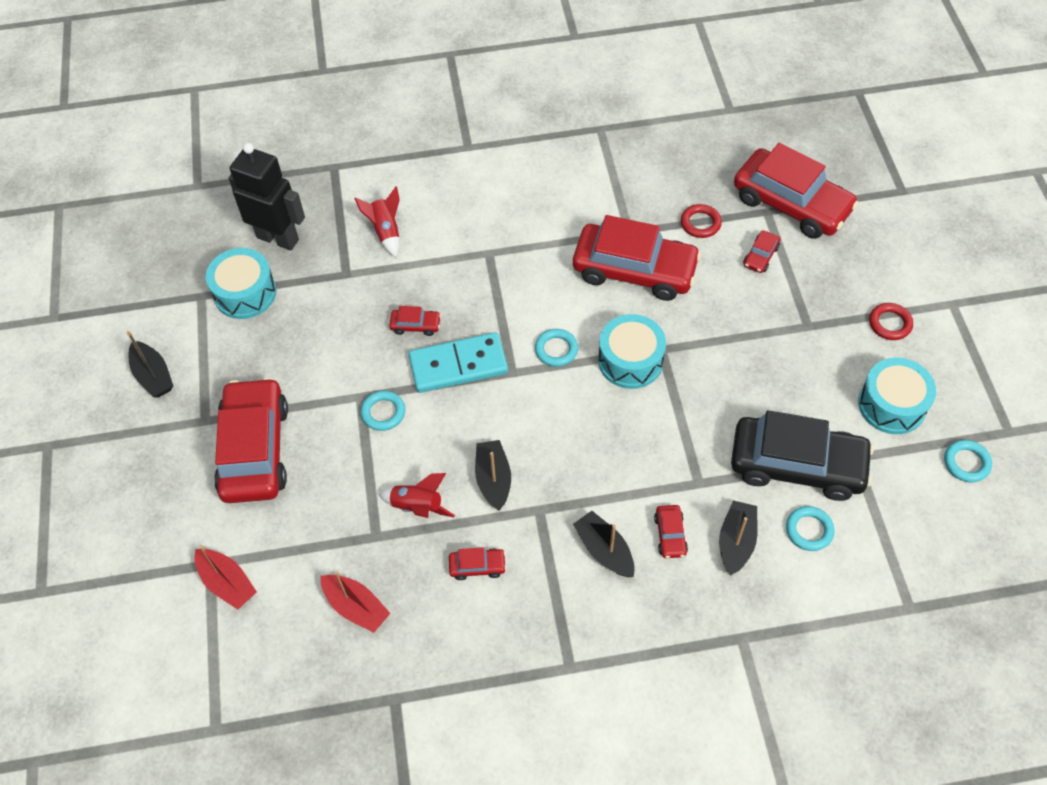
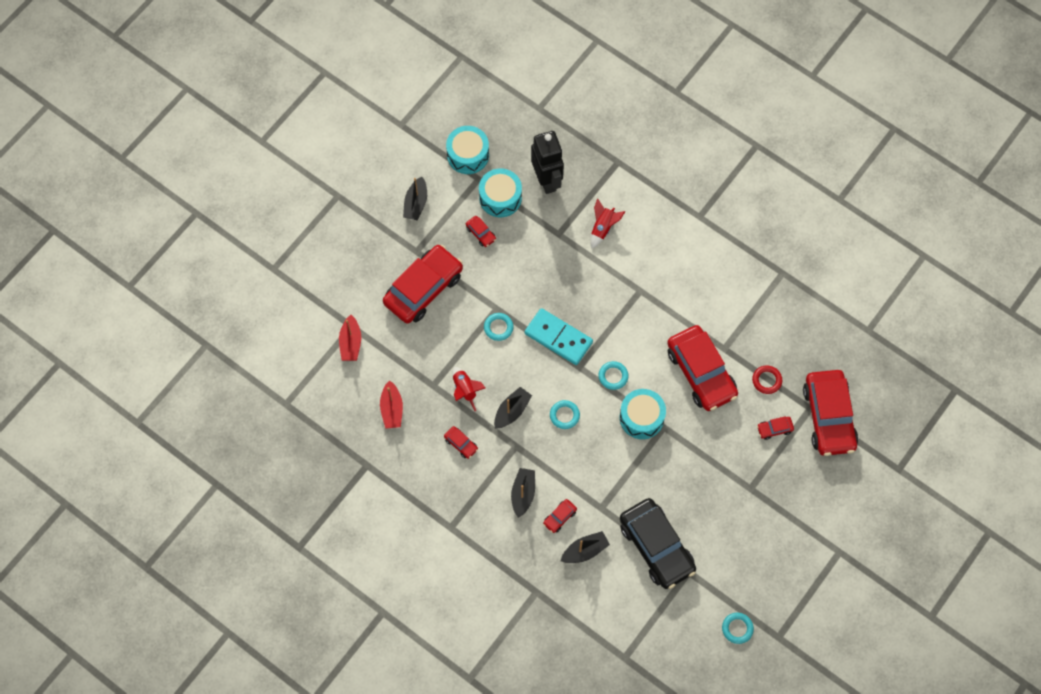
camera: 45 degrees right, 10 degrees up
red car [389,306,441,336] -> red car moved to [466,216,496,247]
turquoise ring [786,506,835,551] -> turquoise ring moved to [550,400,580,429]
turquoise drum [858,357,936,434] -> turquoise drum moved to [446,126,489,174]
red ring [869,303,913,340] -> none

